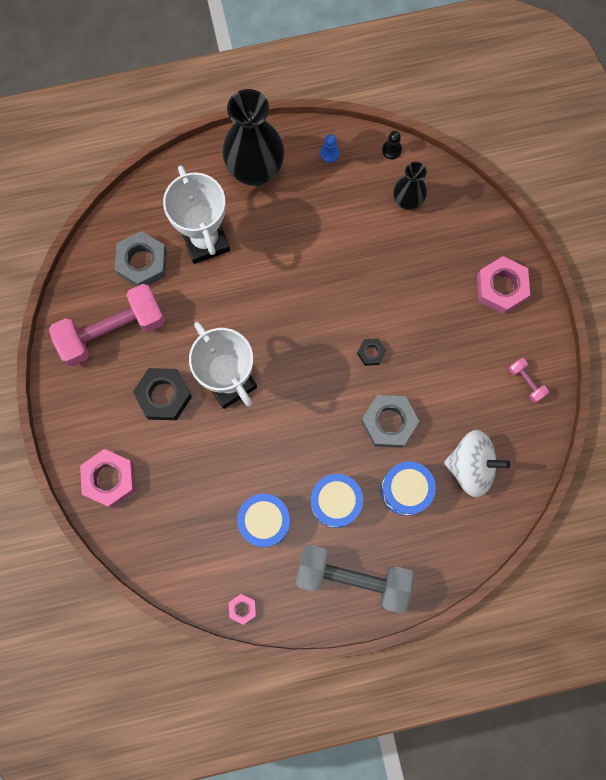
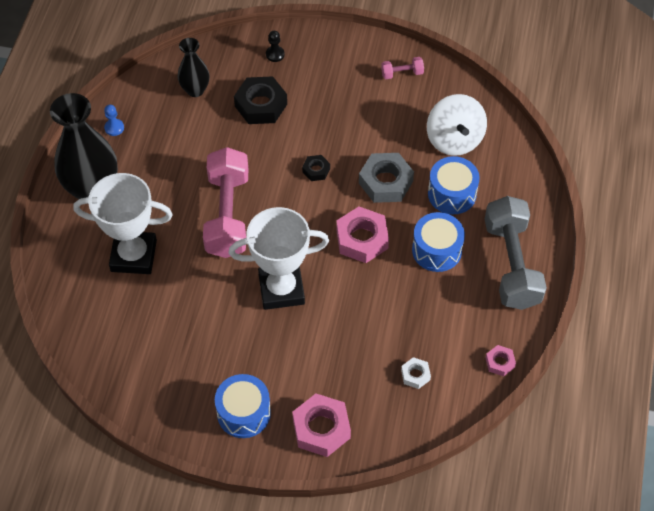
camera: 65 degrees left, 20 degrees down
pink dumbbell [49,284,165,366] -> pink dumbbell moved to [203,147,248,258]
grey nut [115,231,167,286] -> none
black nut [133,368,192,420] -> black nut moved to [234,76,287,124]
blue drum [237,494,290,548] -> blue drum moved to [215,374,271,438]
grey dumbbell [295,545,415,614] -> grey dumbbell turned 45 degrees counterclockwise [485,196,547,310]
black pawn [382,131,402,159] -> black pawn moved to [266,31,285,62]
white spinning top [444,430,510,497] -> white spinning top turned 135 degrees clockwise [427,94,487,156]
pink nut [477,256,530,314] -> pink nut moved to [336,207,389,263]
none -> white nut [401,357,431,389]

